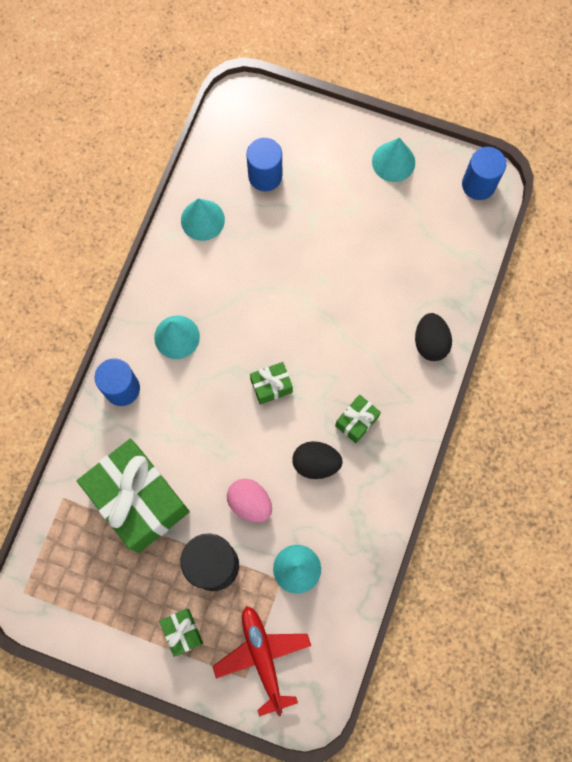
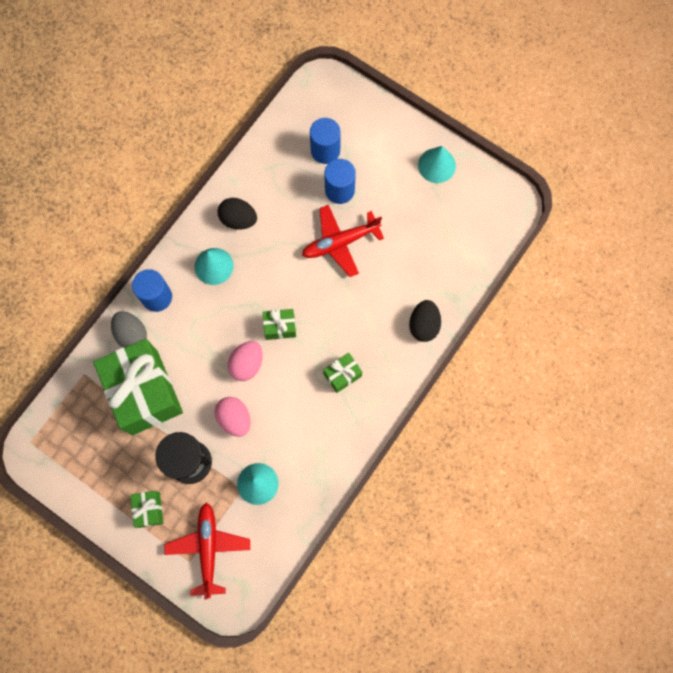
camera: 15 degrees right, 0 degrees up
turquoise cone [181,198,225,241] -> none
black egg [292,441,343,479] -> black egg moved to [218,198,257,230]
blue cylinder [462,147,506,200] -> blue cylinder moved to [324,159,356,204]
none -> grey egg [111,311,147,348]
none -> pink egg [227,341,263,381]
none -> red plane [302,205,384,277]

